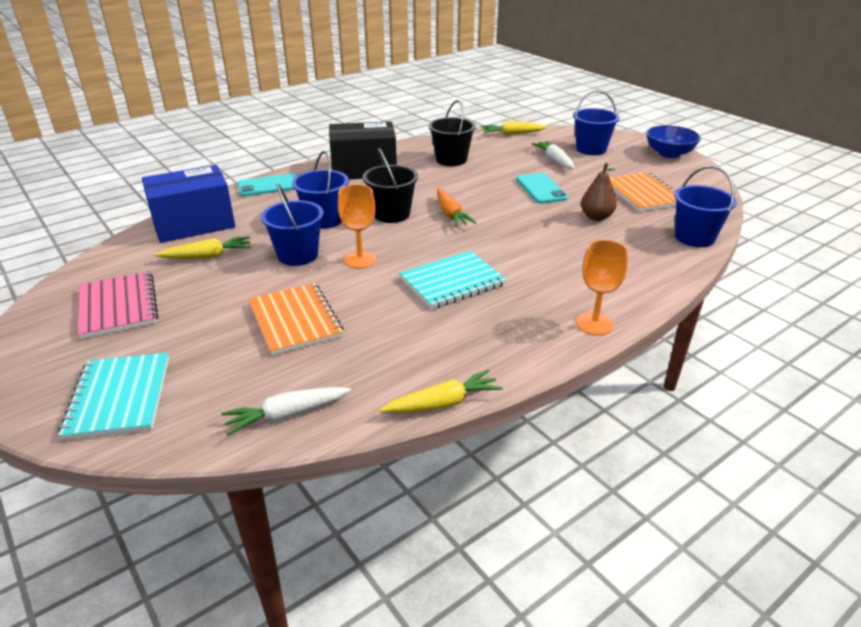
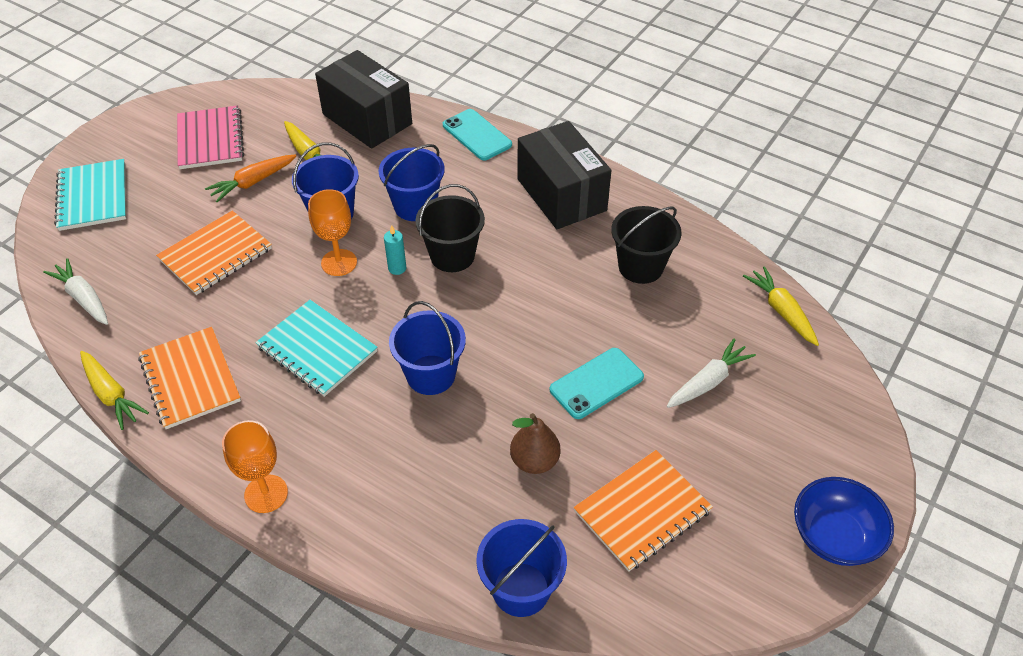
camera: 70 degrees right, 15 degrees up
turquoise notebook [58,353,169,440] -> turquoise notebook turned 75 degrees counterclockwise [54,159,126,231]
pink notebook [78,271,158,339] -> pink notebook turned 60 degrees counterclockwise [177,105,244,169]
blue box [142,165,235,243] -> black box [315,50,412,149]
orange carrot [437,188,476,227] -> orange carrot moved to [205,154,296,202]
blue bucket [573,90,620,155] -> blue bucket moved to [389,301,466,395]
none -> orange notebook [138,327,241,429]
none -> turquoise candle [384,225,406,275]

